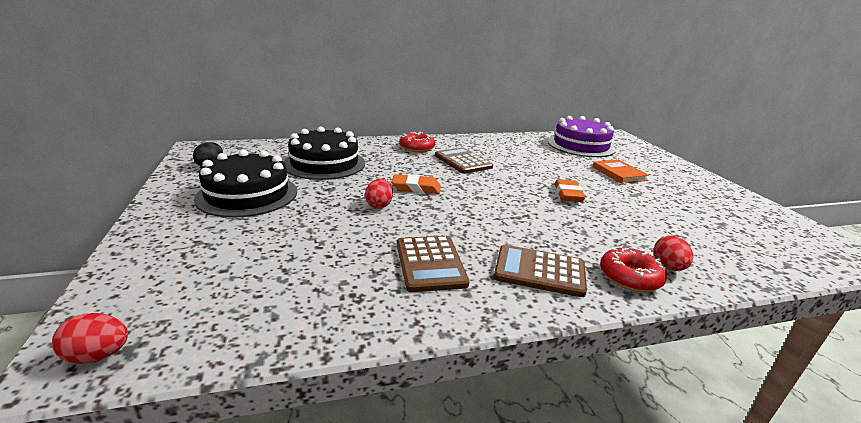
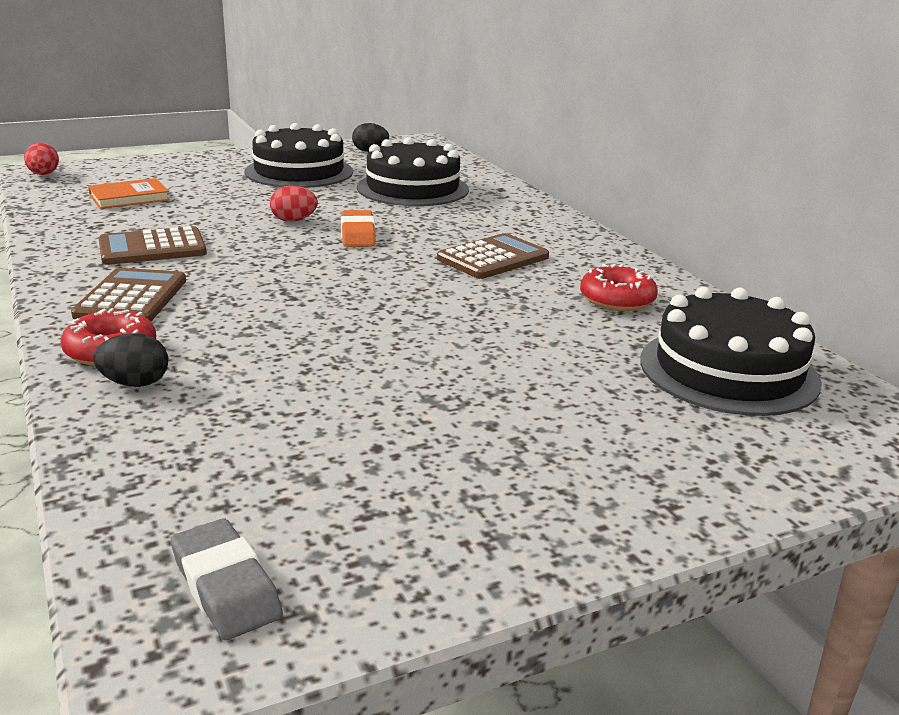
camera: 80 degrees right, 0 degrees up
red donut [399,132,435,152] -> red donut moved to [580,264,658,311]
purple cake [548,116,616,157] -> black cake [640,287,822,416]
orange eraser [555,179,586,202] -> none
orange book [593,159,649,184] -> orange book moved to [88,178,170,209]
red egg [653,235,693,271] -> black egg [93,333,168,387]
none -> grey eraser [171,519,283,640]

